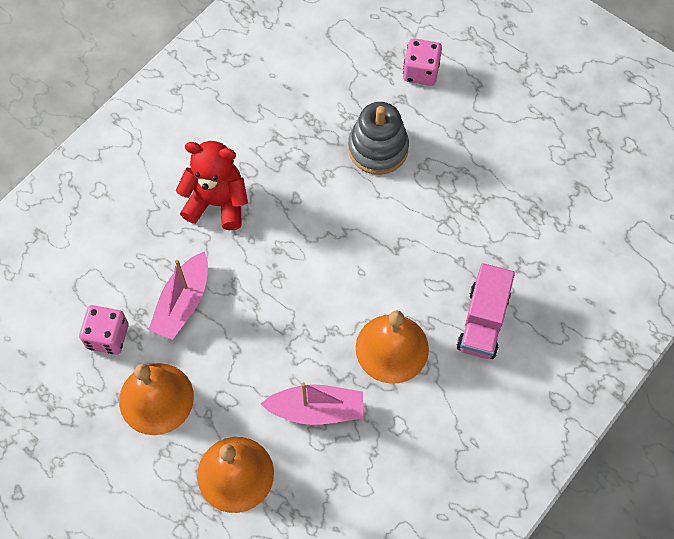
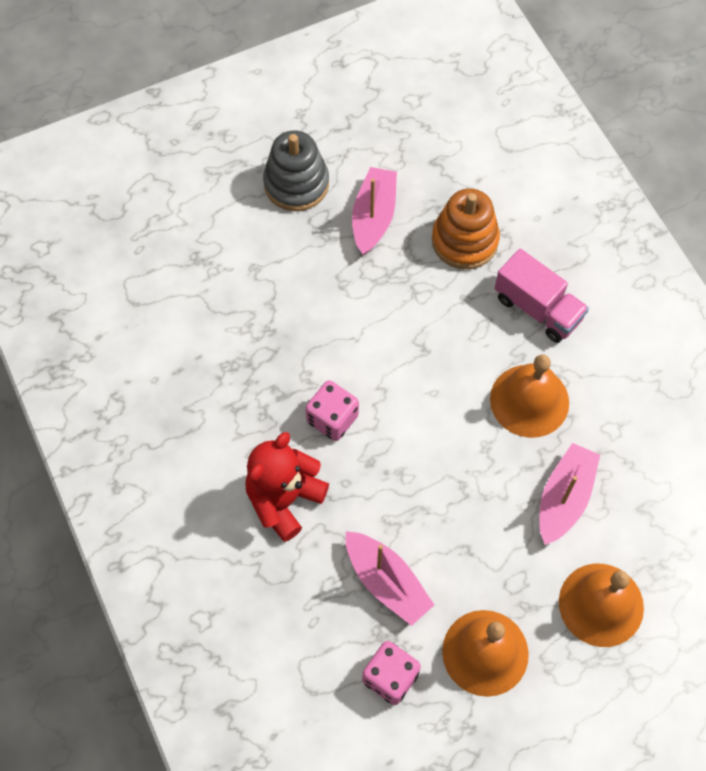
camera: 65 degrees left, 0 degrees up
grey stacking toy [348,102,409,175] -> grey stacking toy moved to [263,131,329,211]
pink dice [403,39,442,86] -> pink dice moved to [305,380,359,441]
none -> pink boat [352,167,397,255]
none -> orange stacking toy [432,188,500,269]

